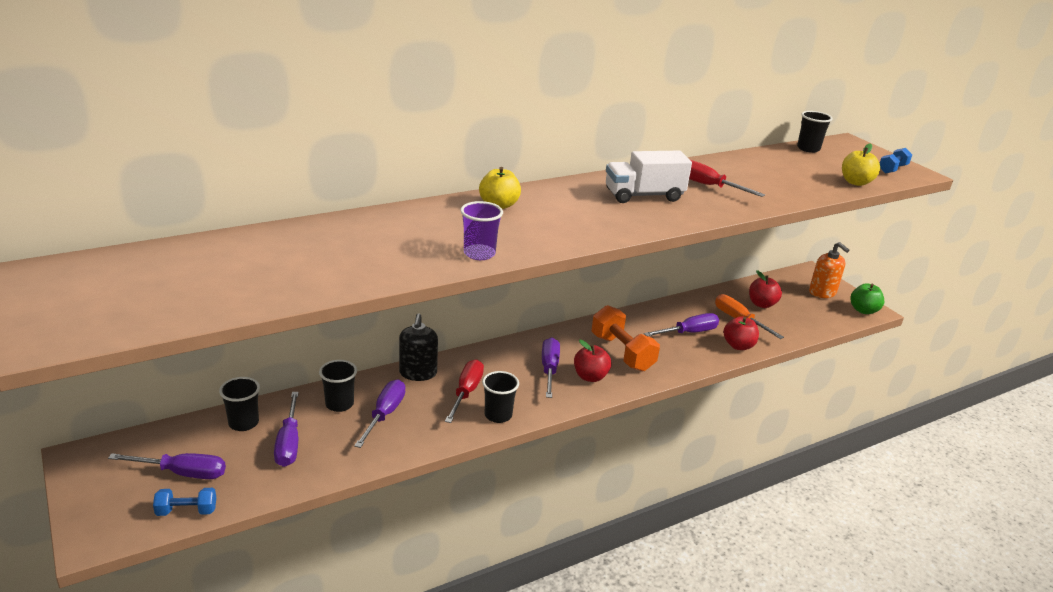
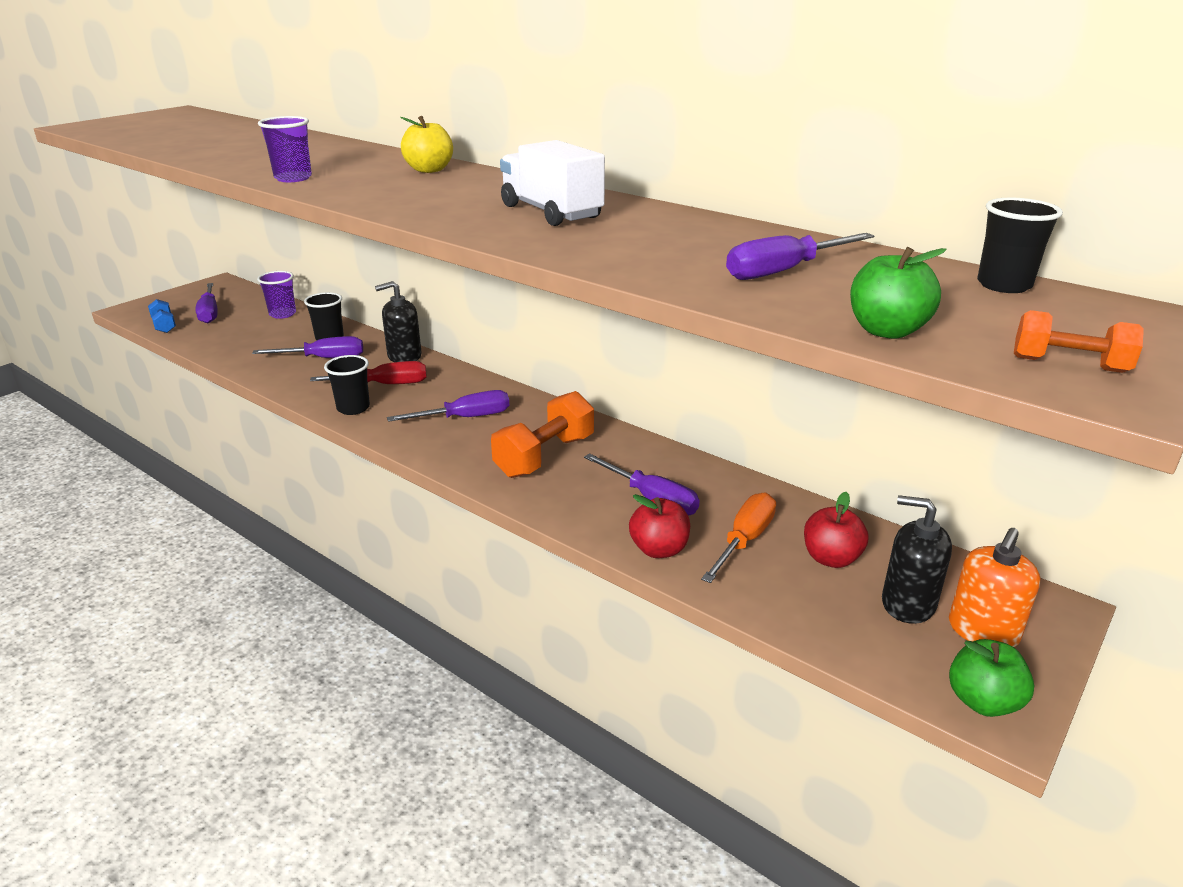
camera: 70 degrees right, 0 degrees up
black cup [219,377,260,431] -> purple cup [257,271,296,319]
purple screwdriver [274,392,299,467] -> purple screwdriver moved to [726,233,874,280]
red apple [574,340,611,382] -> none
red screwdriver [689,160,765,197] -> none
yellow apple [842,143,880,186] -> green apple [850,247,947,339]
blue dumbbell [880,148,912,174] -> orange dumbbell [1014,310,1144,373]
none -> black soap dispenser [882,495,952,624]

